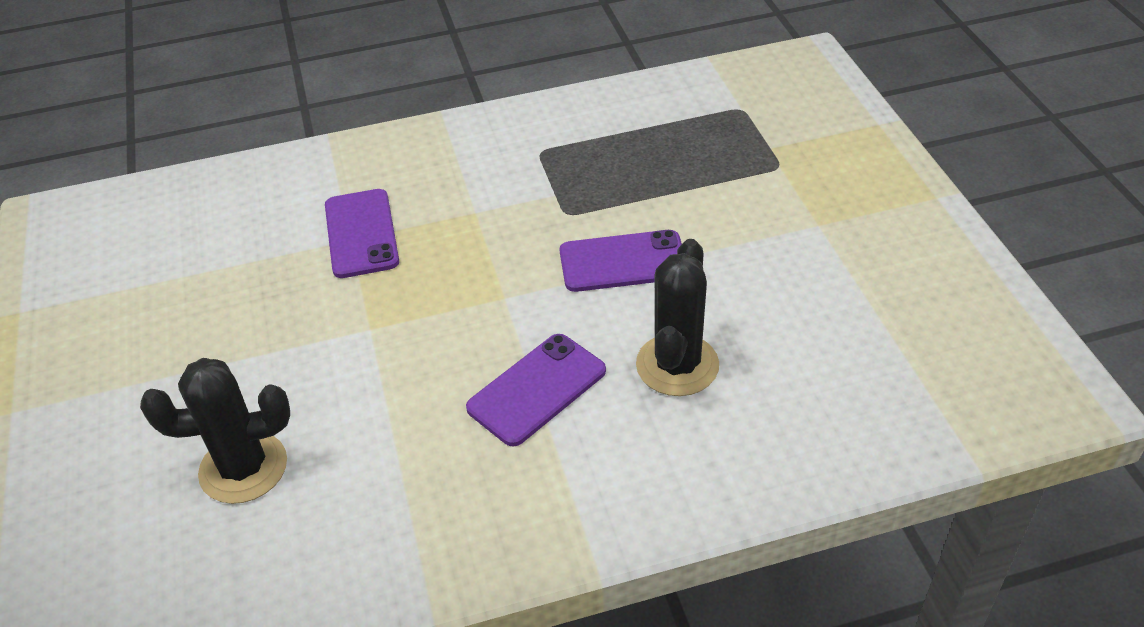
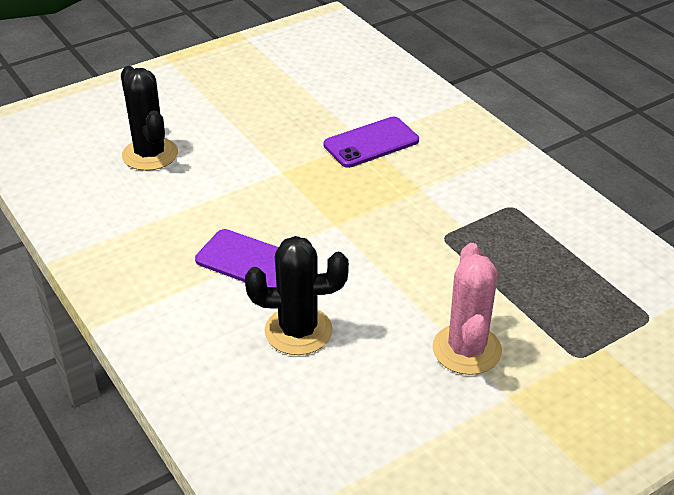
camera: 70 degrees right, 5 degrees down
purple phone [559,230,682,292] -> none
none -> pink cactus [432,243,502,375]

